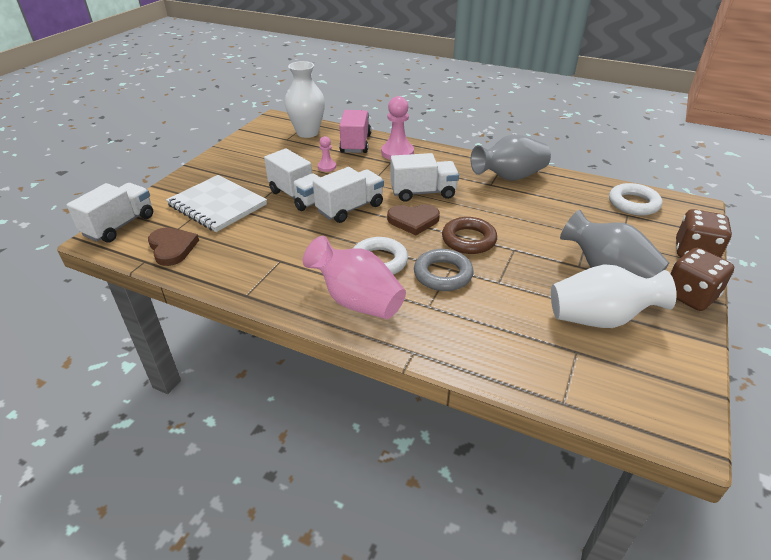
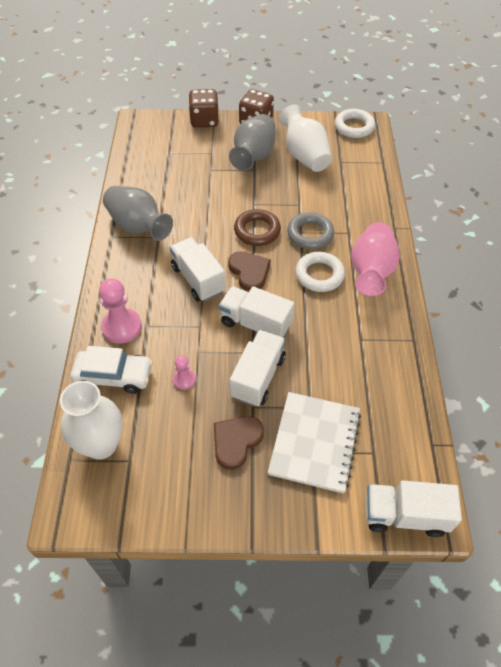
camera: 115 degrees left, 15 degrees up
brown heart [148,228,199,266] -> brown heart moved to [214,416,264,470]
pink truck [339,110,371,153] -> white car [71,346,153,394]
white ring [609,183,662,215] -> white ring moved to [335,109,375,138]

